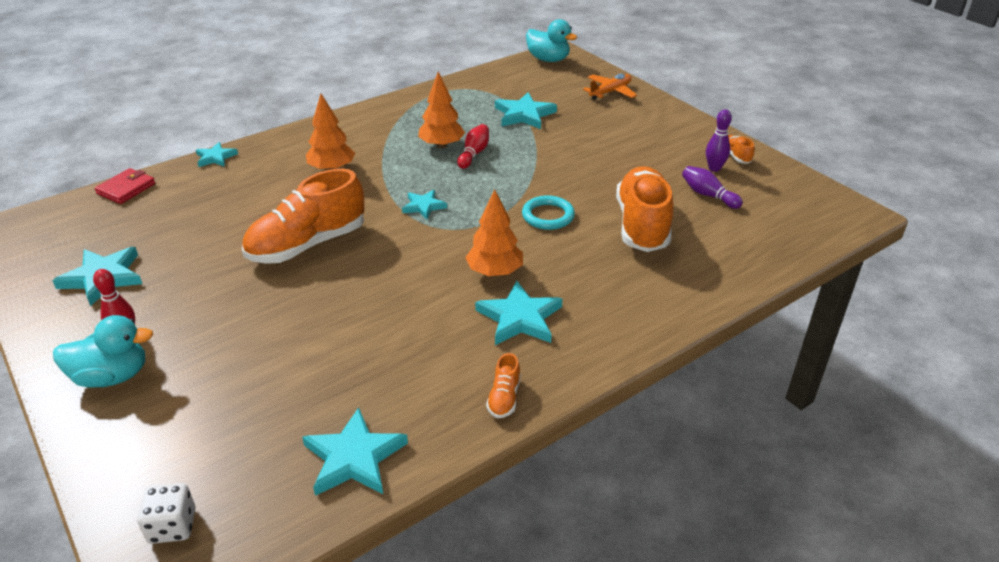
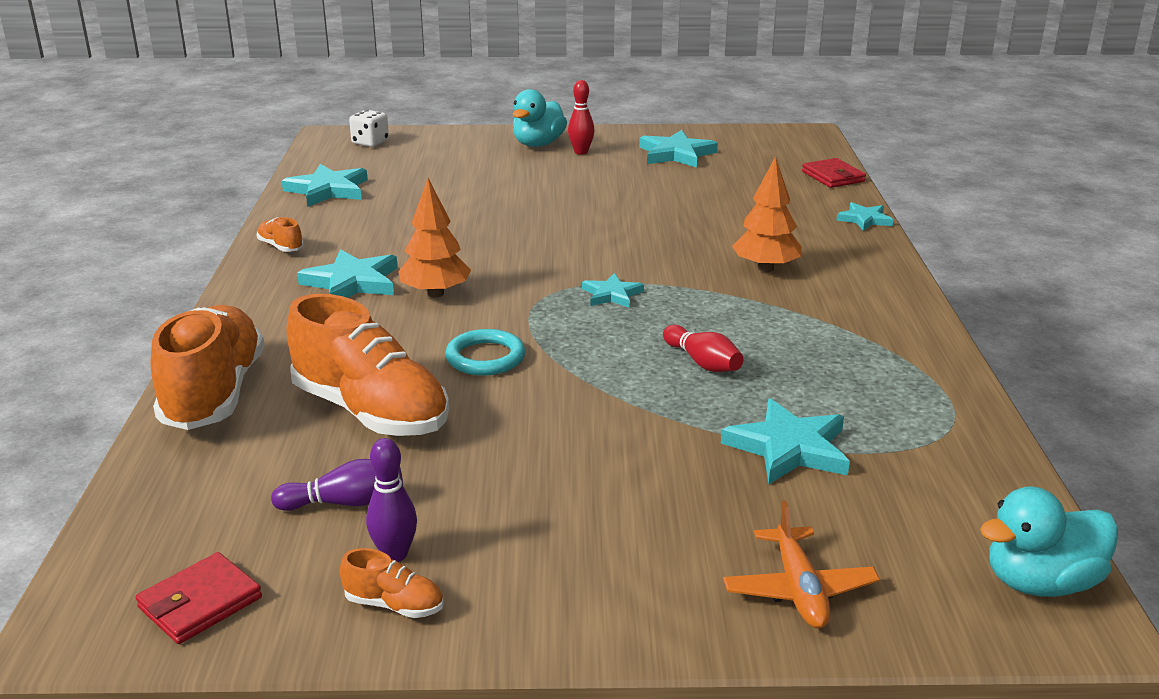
camera: 125 degrees right, 10 degrees down
orange shoe [242,169,364,264] -> orange shoe moved to [151,305,265,430]
orange tree [418,71,465,148] -> none
none -> red wallet [136,552,262,644]

